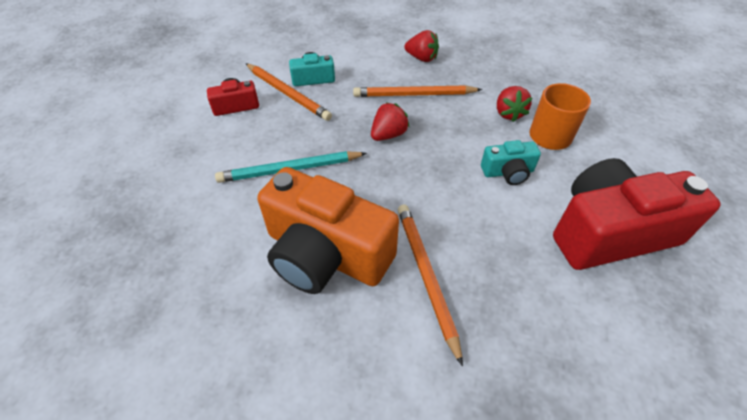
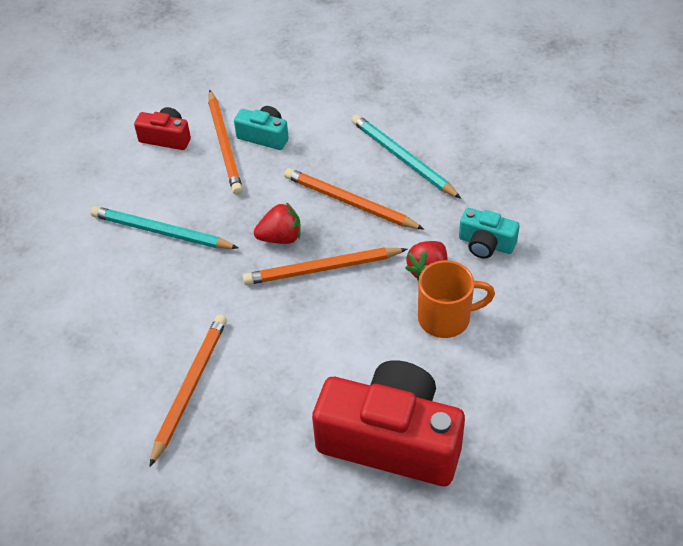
camera: 35 degrees right, 0 degrees up
orange camera [257,167,399,294] -> none
red strawberry [404,30,439,62] -> turquoise pencil [351,114,461,199]
turquoise camera [481,140,541,185] -> turquoise camera moved to [459,208,519,259]
none -> orange pencil [243,247,407,285]

